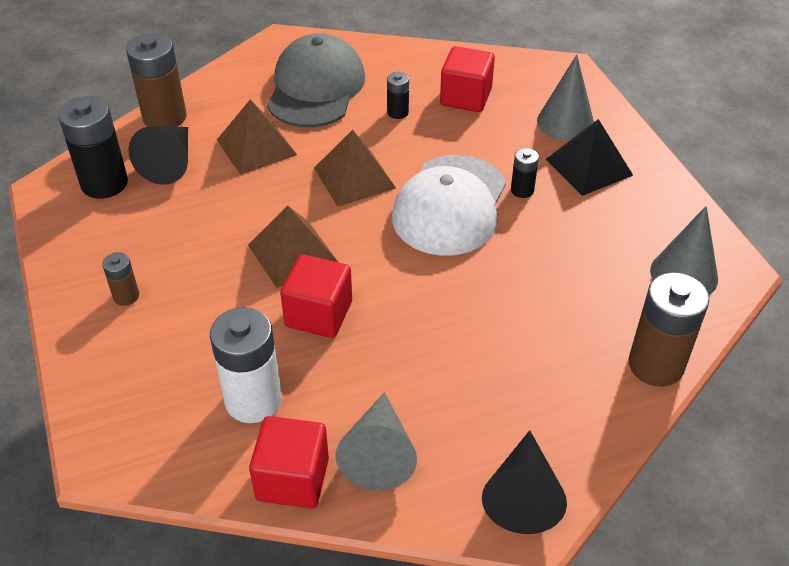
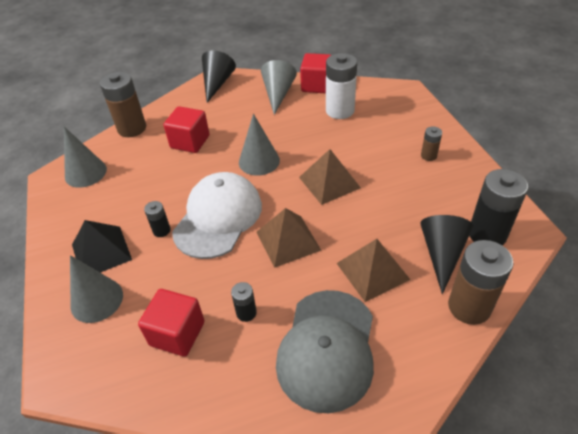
camera: 175 degrees left, 0 degrees up
red cube [280,254,352,338] -> red cube moved to [163,106,210,153]
none -> grey cone [239,114,280,176]

